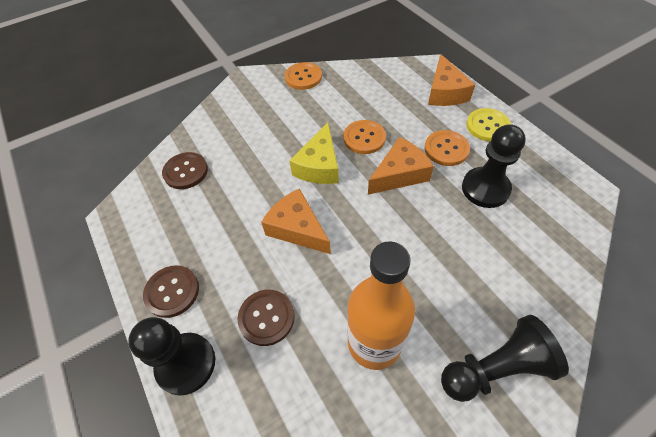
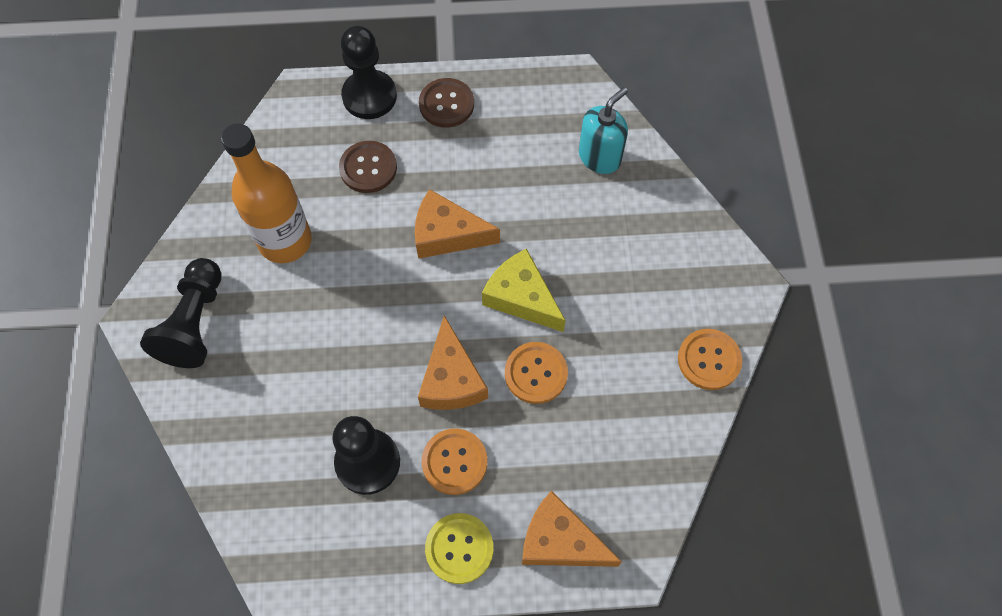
camera: 115 degrees right, 10 degrees up
brown button [162,152,208,189] -> turquoise soap dispenser [579,87,628,174]
orange cheese [261,188,331,254] -> orange cheese turned 150 degrees counterclockwise [415,189,500,259]

